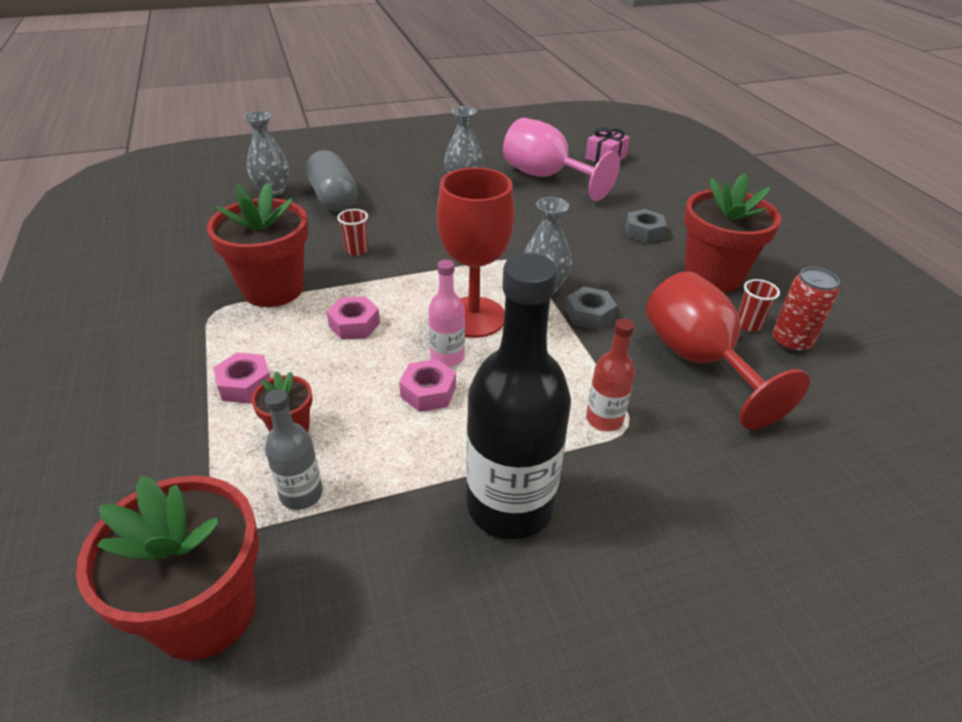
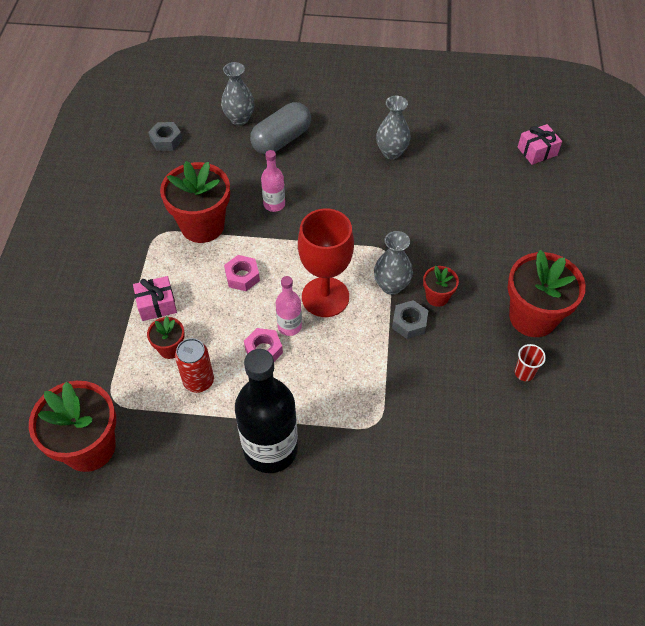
camera: 25 degrees right, 15 degrees up
pink nut [213,352,270,404] -> pink gift [133,276,177,321]
grey bottle [265,389,323,510] -> none
grey capsule [306,150,358,211] -> grey capsule turned 45 degrees clockwise [250,102,311,155]
red cup [337,209,368,256] -> pink bottle [261,150,285,212]
pink goblet [503,118,620,201] -> none
red bottle [586,318,635,431] -> none
grey nut [625,209,667,243] -> grey nut moved to [148,122,183,151]
red goblet [646,271,810,430] -> none
red can [772,267,840,353] -> red can moved to [175,338,214,393]
none -> red flower pot [423,266,459,307]

